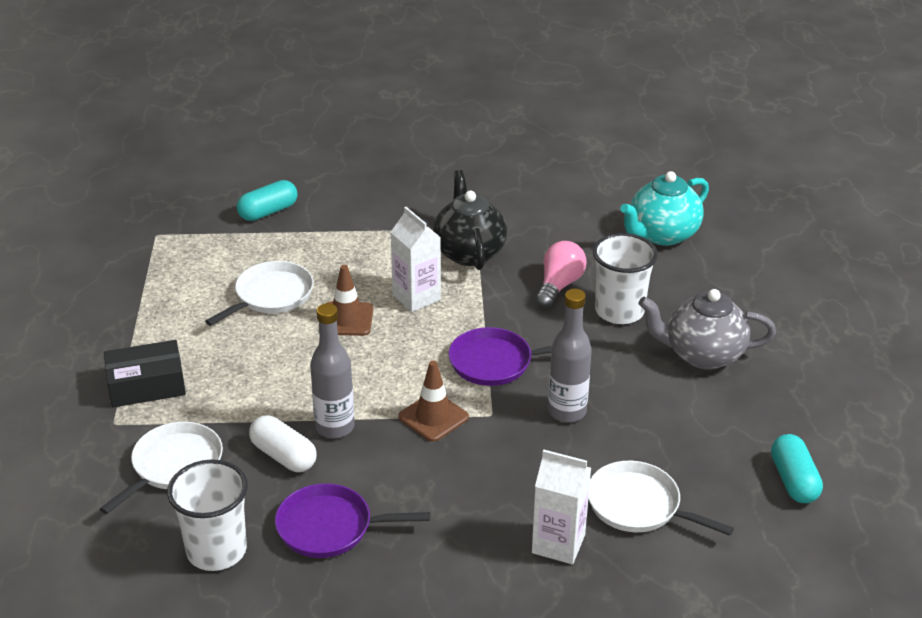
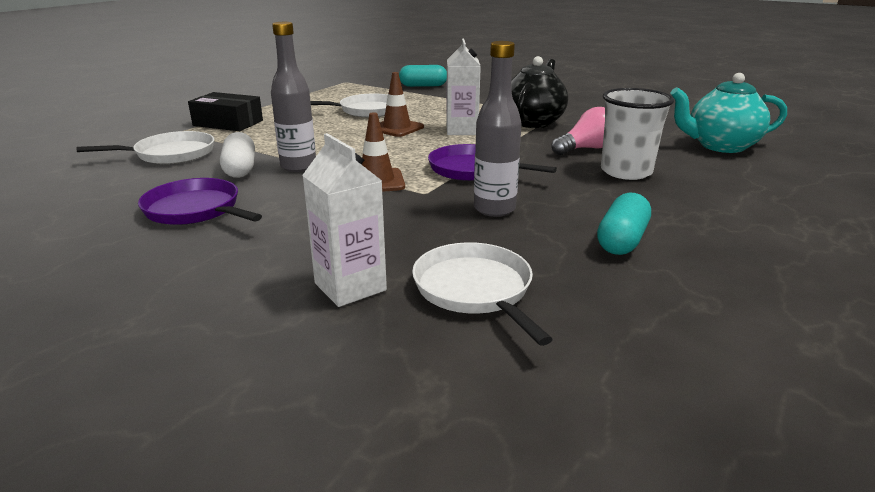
camera: 35 degrees right, 10 degrees down
white cup [167,459,248,571] -> none
grey teapot [639,289,776,370] -> none
turquoise capsule [771,434,823,503] -> turquoise capsule moved to [597,193,651,255]

